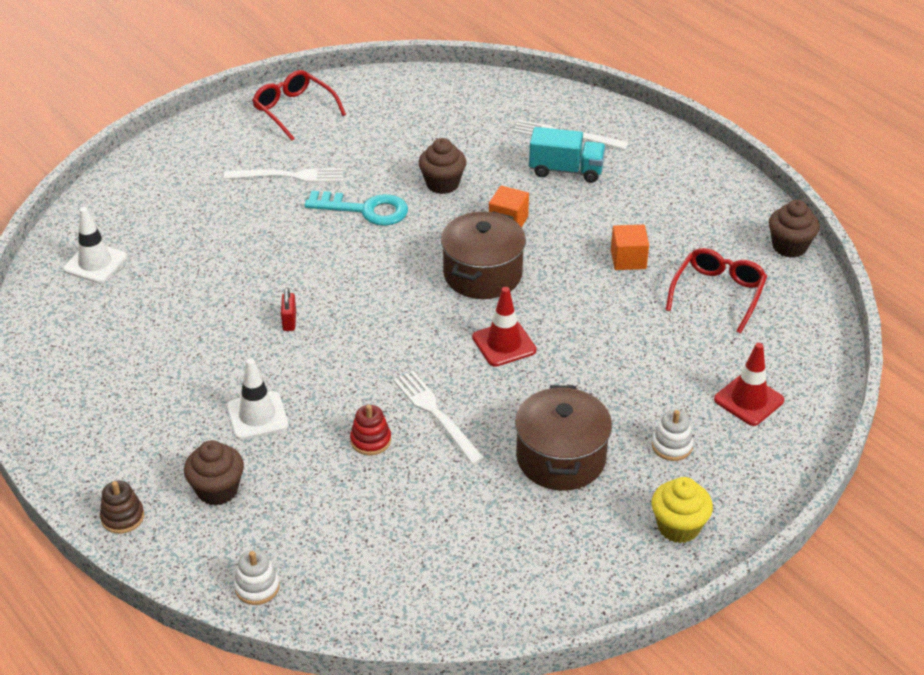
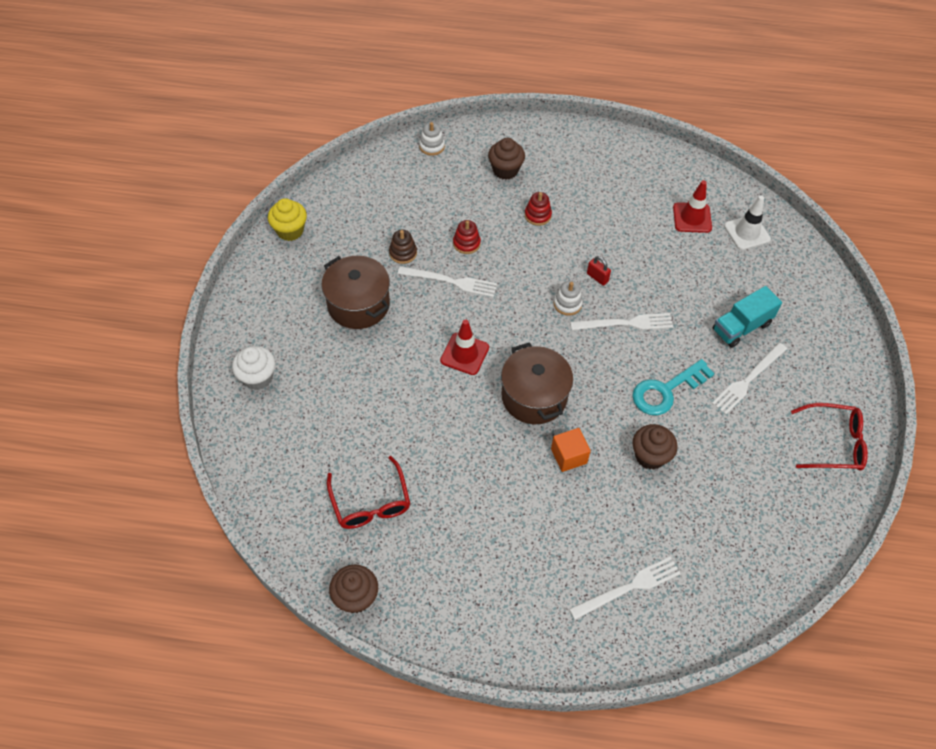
camera: 135 degrees right, 15 degrees up
brown stacking toy [100,481,144,534] -> brown stacking toy moved to [389,230,417,264]
white traffic cone [227,358,289,440] -> red stacking toy [525,192,552,226]
turquoise truck [529,127,606,183] -> turquoise truck moved to [713,286,782,348]
orange cube [611,225,649,270] -> none
yellow cupcake [651,477,713,543] -> yellow cupcake moved to [268,198,307,241]
white stacking toy [652,410,694,461] -> white stacking toy moved to [554,281,583,316]
red traffic cone [714,343,784,426] -> red traffic cone moved to [673,180,712,233]
none -> white cupcake [232,346,275,390]
none -> white fork [570,313,673,330]

